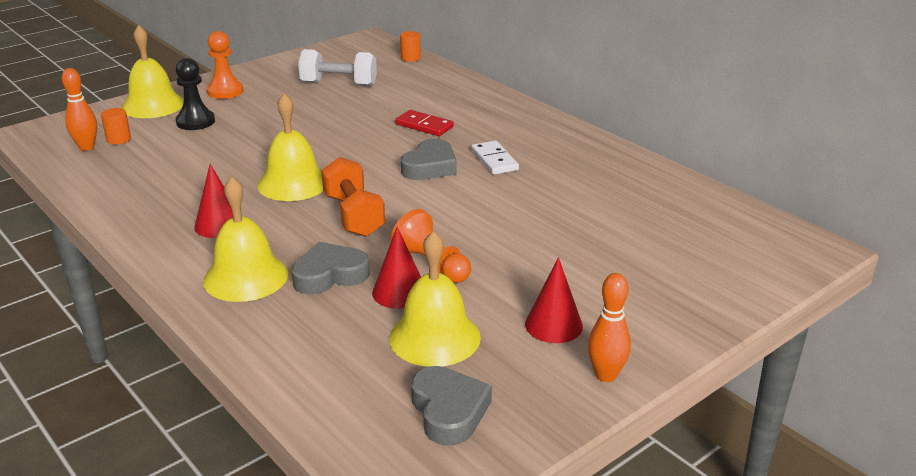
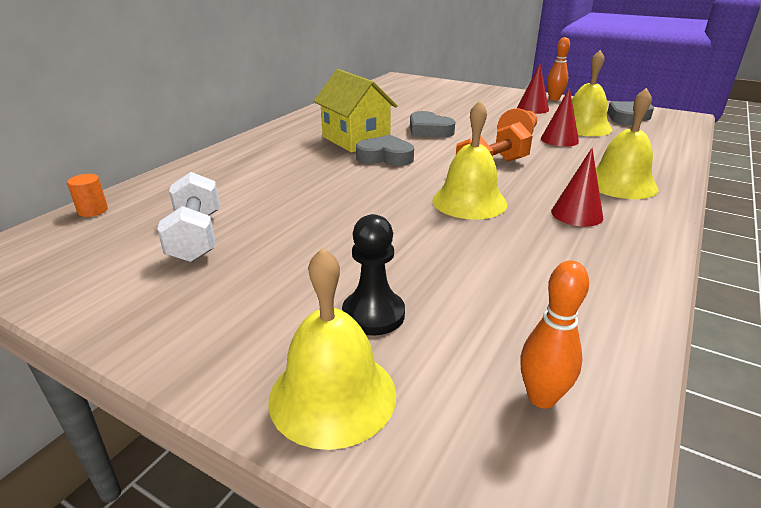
camera: 110 degrees left, 0 degrees up
orange cylinder [101,108,131,144] -> none
orange pawn [207,31,243,99] -> none
grey heart [291,242,370,294] -> grey heart moved to [410,111,455,138]
red domino [395,110,454,136] -> none
white domino [471,141,519,175] -> yellow house [313,69,398,152]

